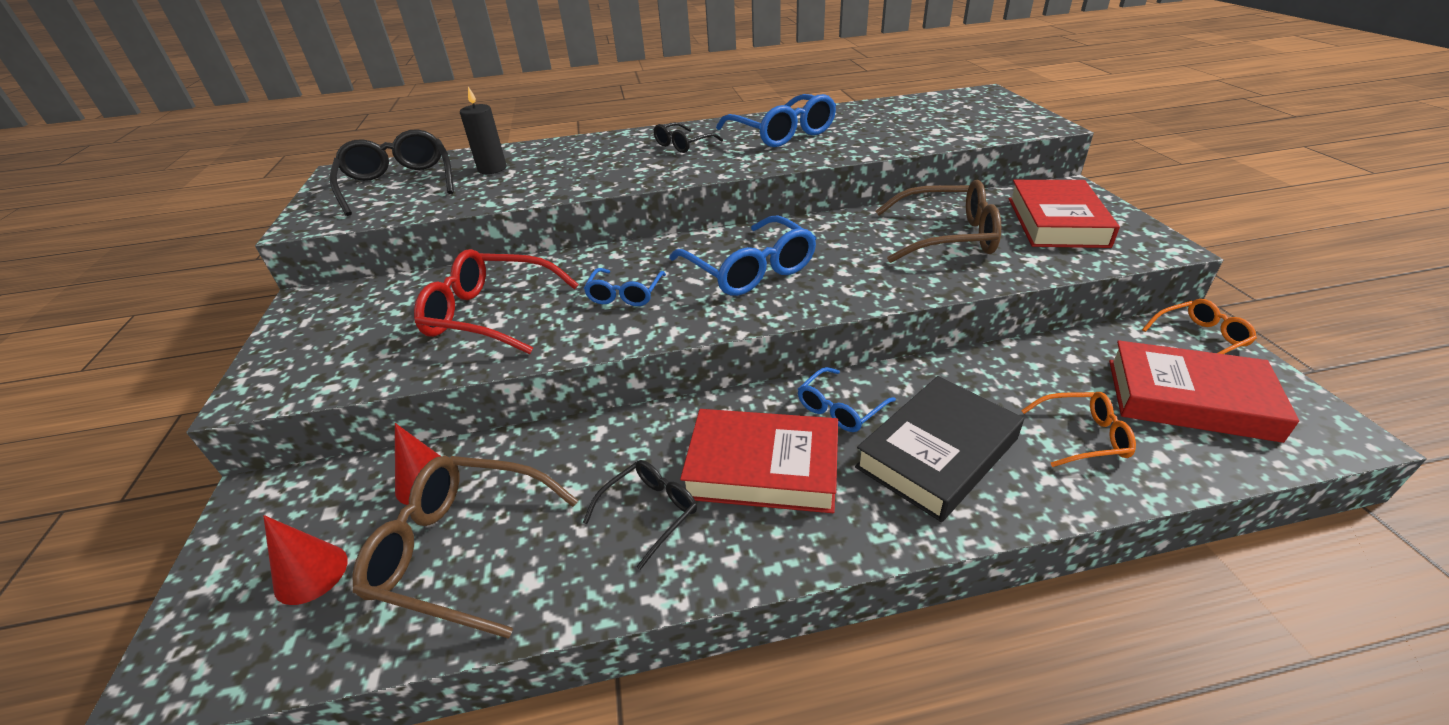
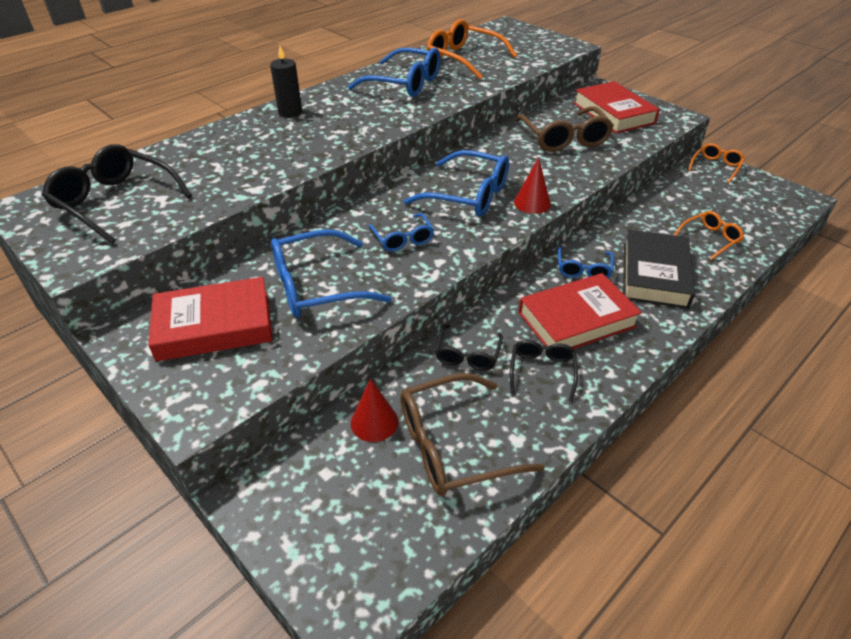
camera: 35 degrees left, 5 degrees up
red cone [263,515,348,605] -> red cone moved to [514,157,551,214]
red glasses [414,249,579,354] -> blue glasses [271,229,392,318]
black candle [460,86,507,174] -> black candle moved to [270,46,302,118]
black glasses [654,122,723,153] -> black glasses moved to [435,325,503,371]
brown glasses [876,180,1001,263] -> brown glasses turned 105 degrees clockwise [515,106,614,152]
red book [1109,340,1299,443] -> red book moved to [148,277,273,362]
none -> orange glasses [427,19,517,80]

